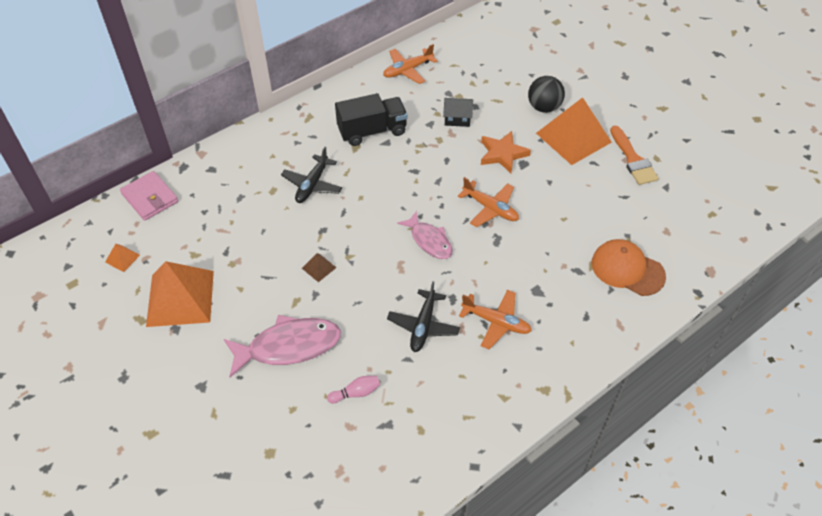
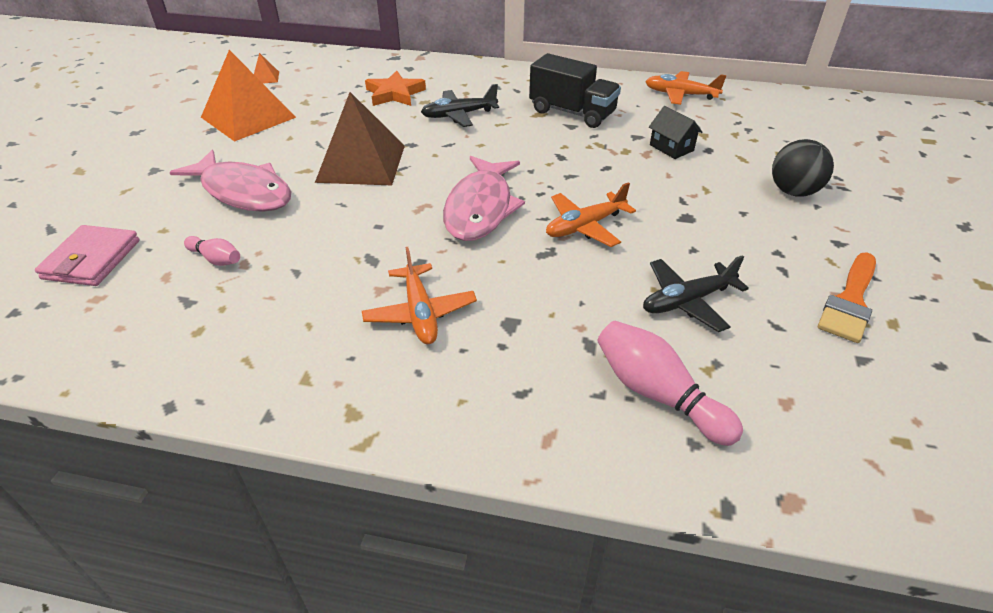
camera: 50 degrees right, 10 degrees down
pink wallet [120,171,178,221] -> pink wallet moved to [35,225,139,286]
brown pyramid [302,253,336,282] -> brown pyramid [315,92,405,185], size x2.44
black plane [387,281,460,352] -> black plane moved to [643,255,749,332]
pink fish [397,211,453,259] -> pink fish [443,156,525,241], size x1.57
orange plane [458,177,519,227] -> orange plane turned 60 degrees clockwise [546,182,636,247]
orange star [481,131,531,173] -> orange star moved to [365,71,426,106]
orange pyramid [536,97,612,165] -> none
orange cap [592,239,666,296] -> pink bowling pin [597,321,743,446]

